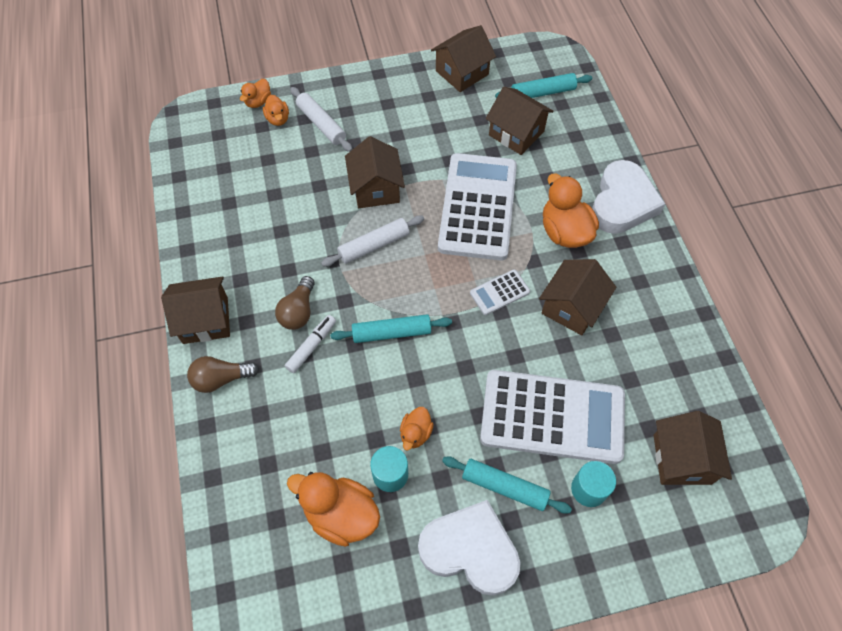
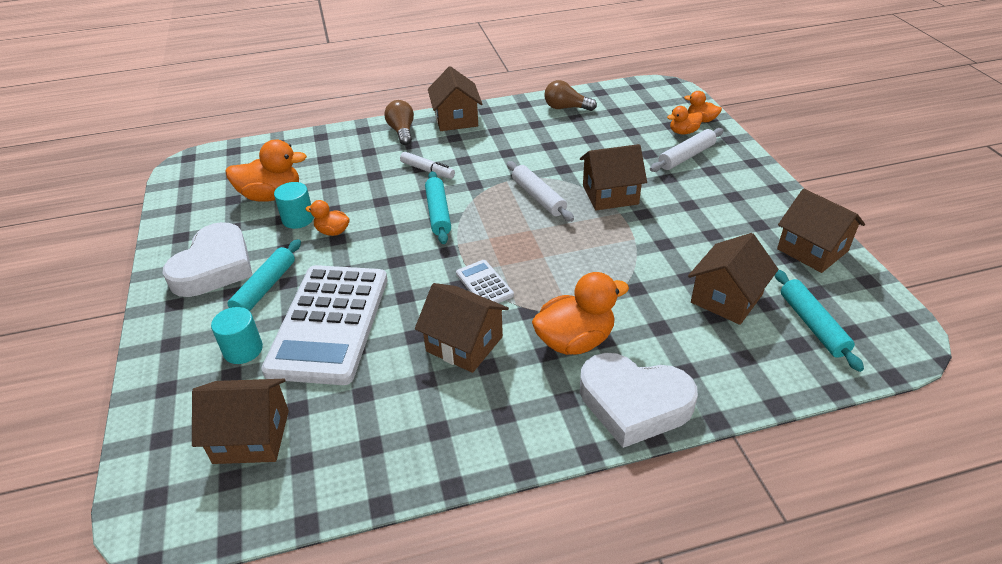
camera: 90 degrees right, 20 degrees down
brown light bulb [275,276,315,330] -> brown light bulb moved to [544,80,597,111]
orange duck [287,472,380,547] -> orange duck turned 60 degrees clockwise [225,140,307,202]
white calculator [438,153,517,261] -> none

